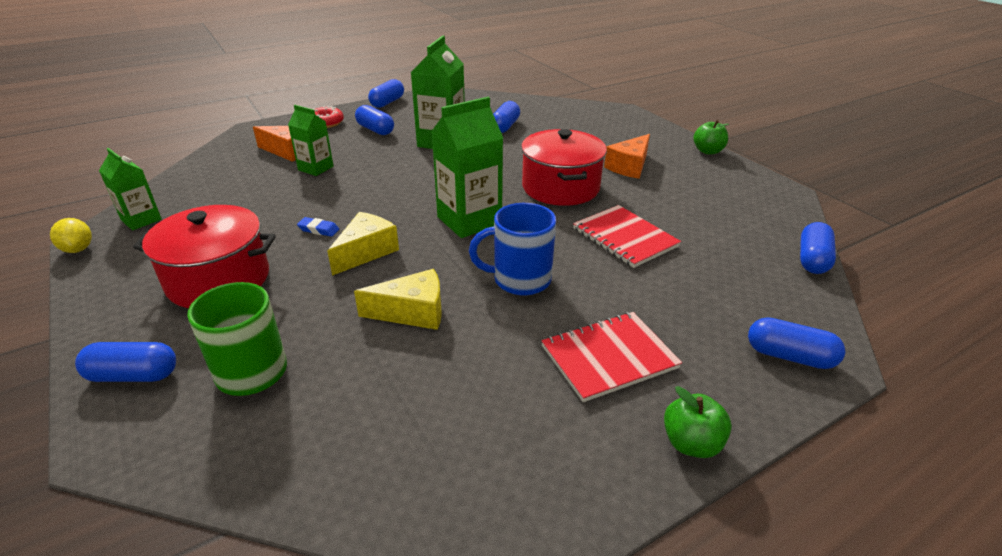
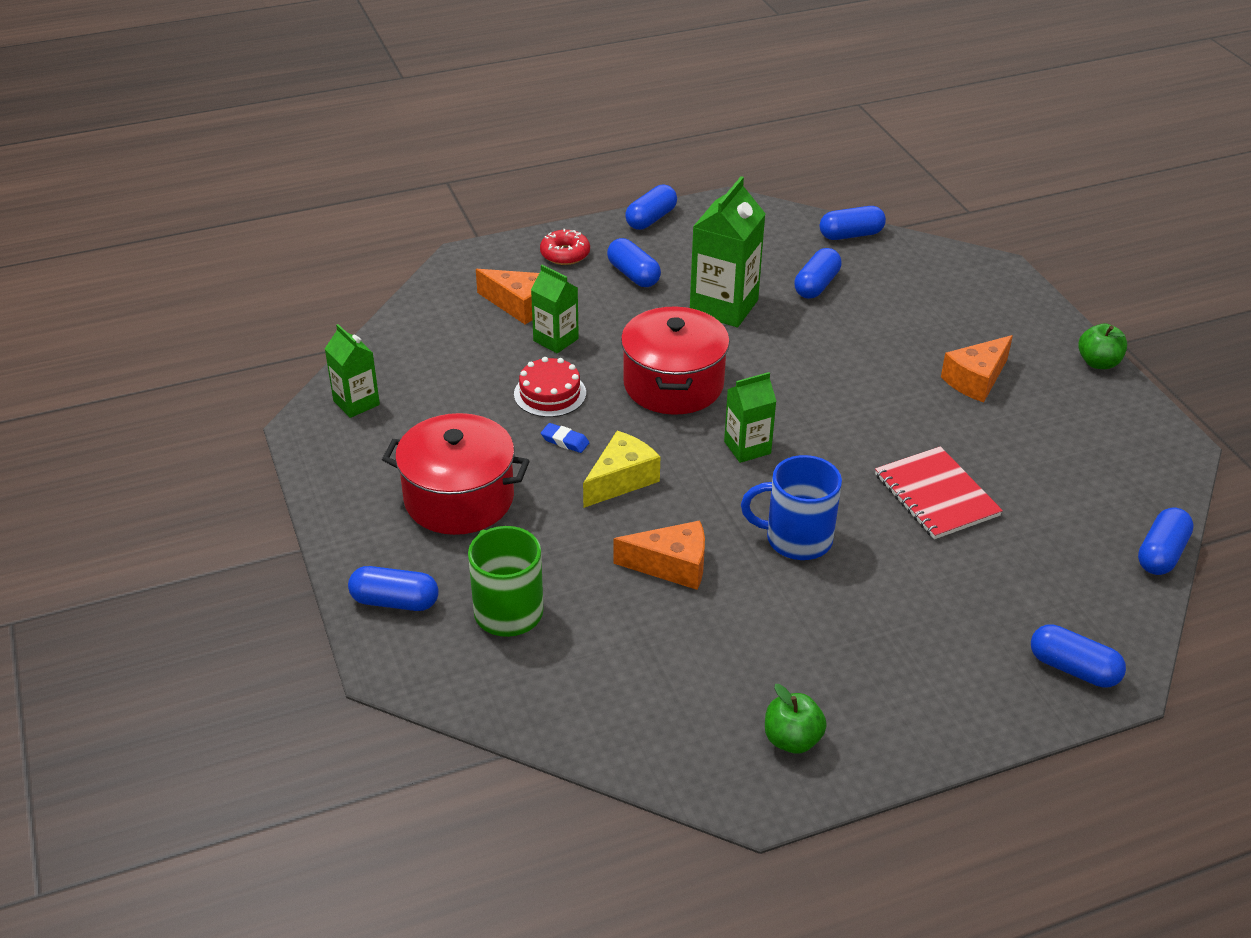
camera: 10 degrees right, 5 degrees up
yellow lemon [50,218,92,253] -> none
yellow cheese [354,269,442,330] -> orange cheese [614,520,705,590]
green carton [431,97,503,238] -> green carton [724,372,776,463], size x0.60
red pot [521,129,607,206] -> red pot moved to [621,307,730,415]
red notebook [541,312,682,402] -> none
green apple [664,386,732,458] -> green apple moved to [765,684,827,754]
none -> red cake [514,357,586,417]
none -> blue capsule [820,206,886,240]

